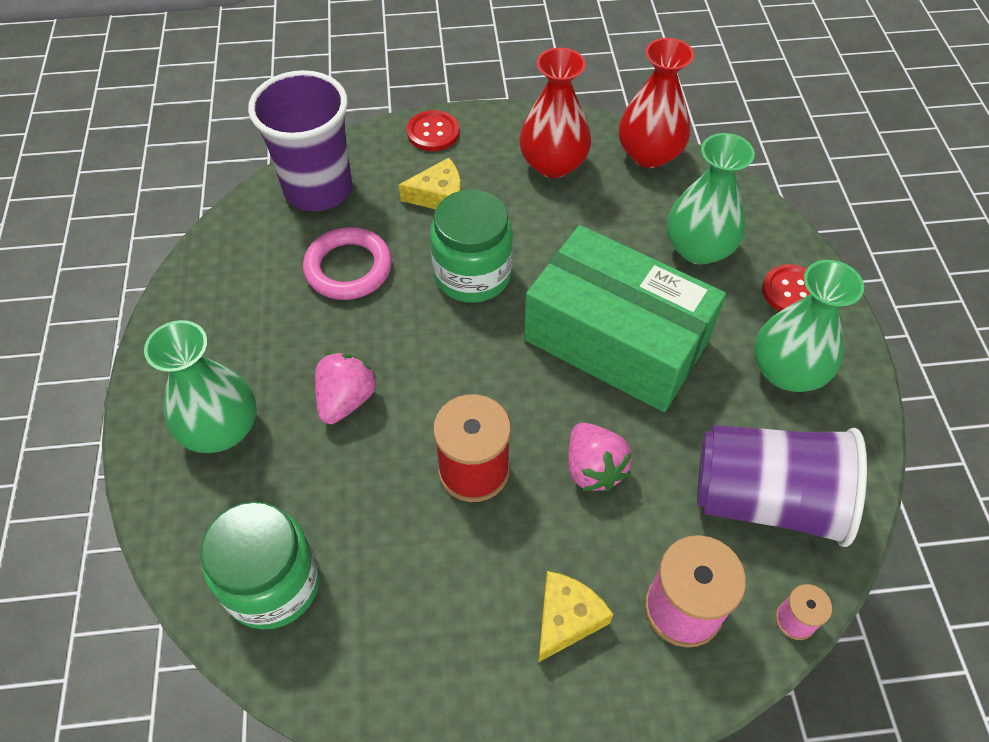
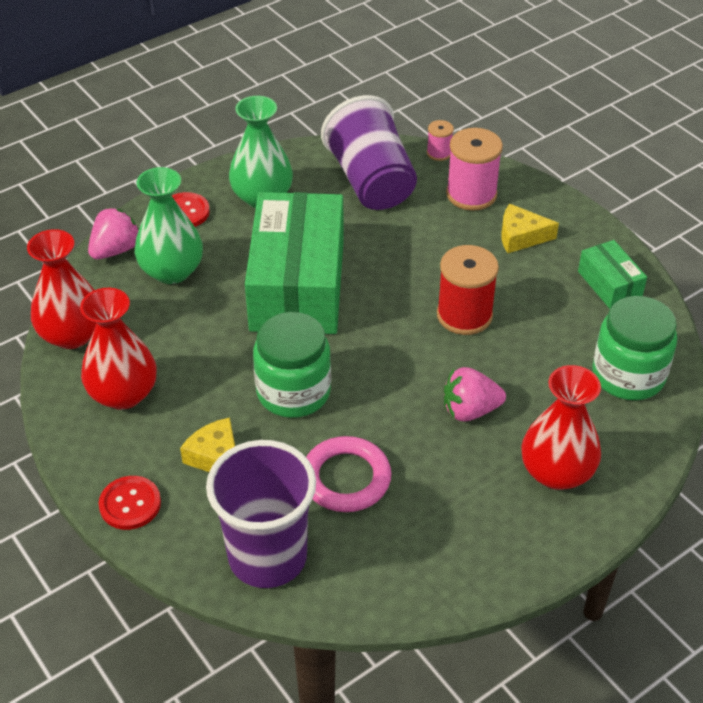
camera: 120 degrees left, 10 degrees down
green vase [144,320,256,453] -> red vase [521,365,601,490]
pink strawberry [568,423,632,491] -> pink strawberry moved to [88,208,139,259]
none -> green box [578,240,647,309]

